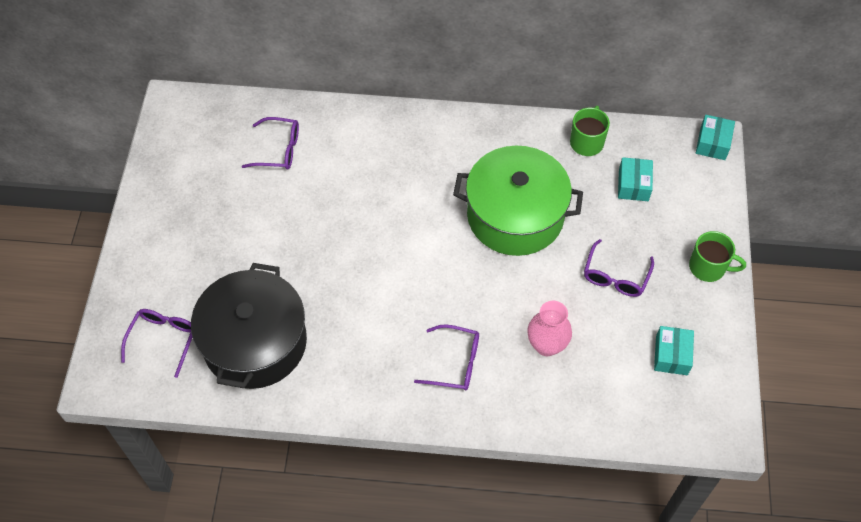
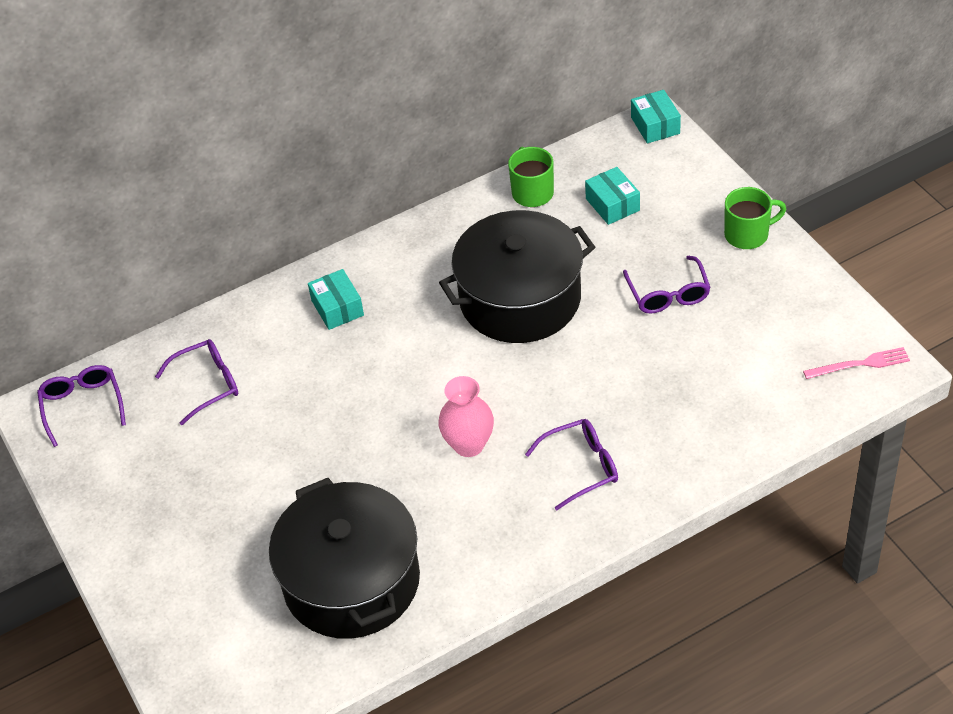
camera: 30 degrees left, 10 degrees down
purple glasses [121,309,192,378] -> purple glasses moved to [37,365,126,447]
green pot [453,146,583,256] -> black pot [439,210,595,343]
pink vase [527,301,572,356] -> pink vase moved to [438,376,494,457]
turquoise box [654,326,694,375] -> turquoise box moved to [308,269,364,330]
none -> pink fork [803,347,910,379]

